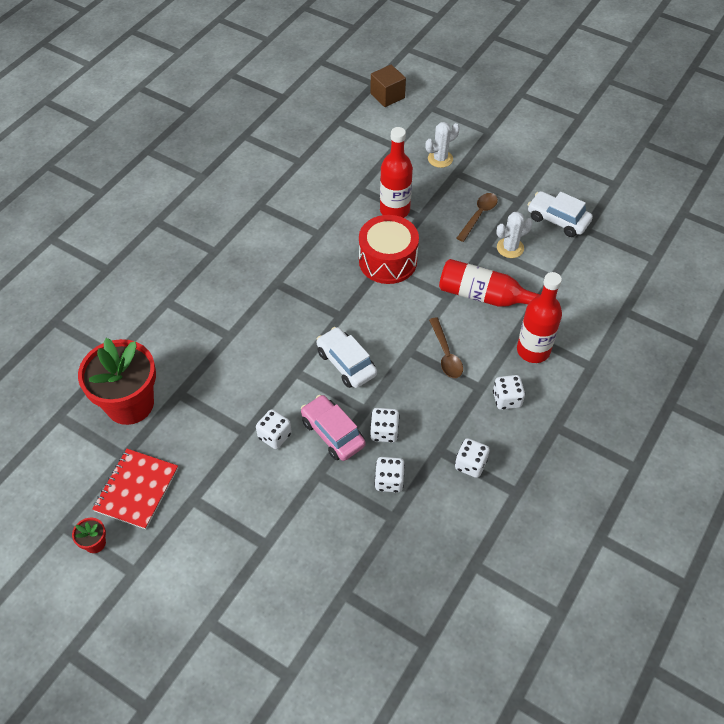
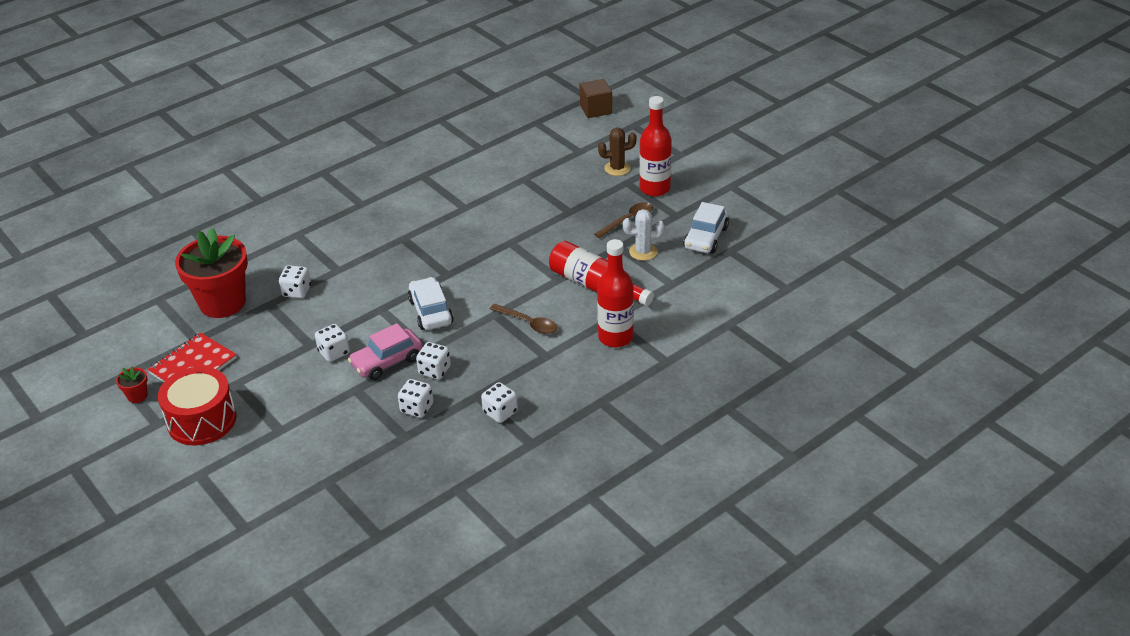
camera: 20 degrees right, 15 degrees down
pink car [301,395,366,461] -> pink car turned 105 degrees counterclockwise [348,323,423,380]
red drum [359,215,419,284] -> red drum moved to [158,367,237,445]
red bottle [380,127,413,218] -> red bottle moved to [639,96,672,197]
white cactus [425,122,460,168] -> brown cactus [598,128,637,176]
brown spoon [429,317,463,378] -> brown spoon turned 60 degrees counterclockwise [490,304,557,334]
white dice [493,375,525,410] -> white dice moved to [279,265,311,298]
white car [528,191,593,237] -> white car turned 120 degrees counterclockwise [683,202,729,254]

